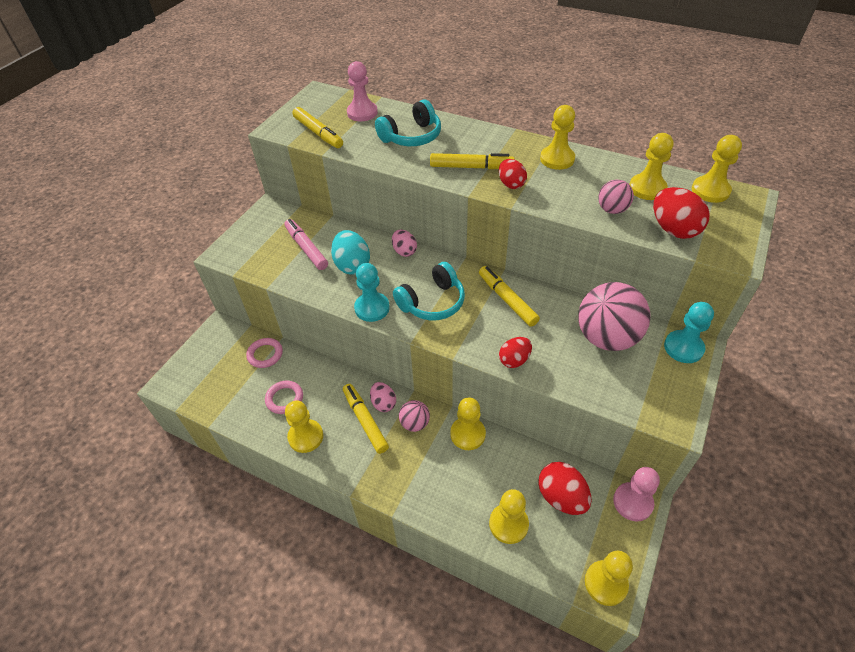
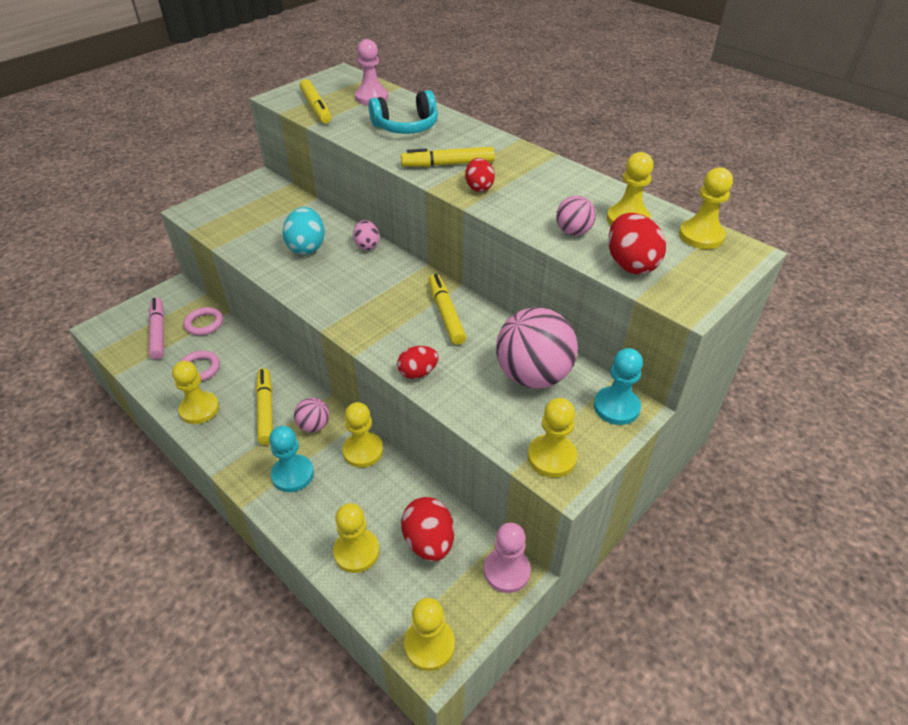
camera: 15 degrees right, 5 degrees down
pink marker [284,219,328,270] -> pink marker moved to [149,298,164,359]
turquoise pawn [354,263,390,322] -> turquoise pawn moved to [269,426,314,492]
pink egg [370,382,396,412] -> none
turquoise headphones [393,262,465,320] -> none
yellow marker [430,153,515,169] -> yellow marker turned 150 degrees clockwise [401,147,495,167]
yellow pawn [540,105,575,170] -> yellow pawn moved to [528,398,578,478]

